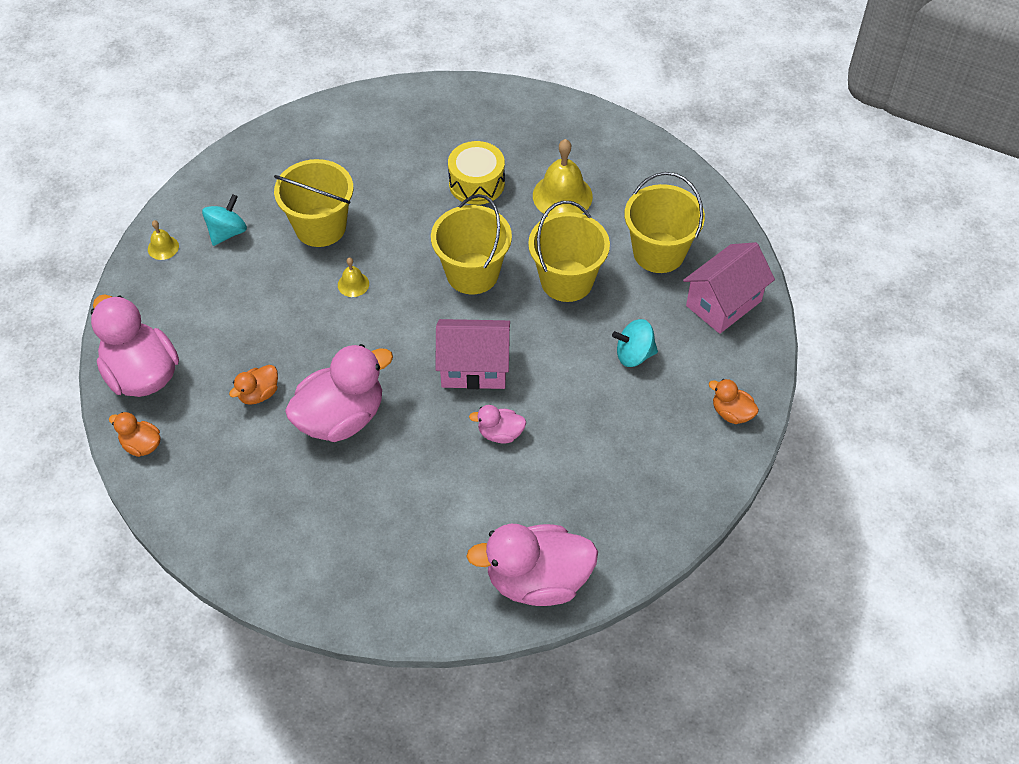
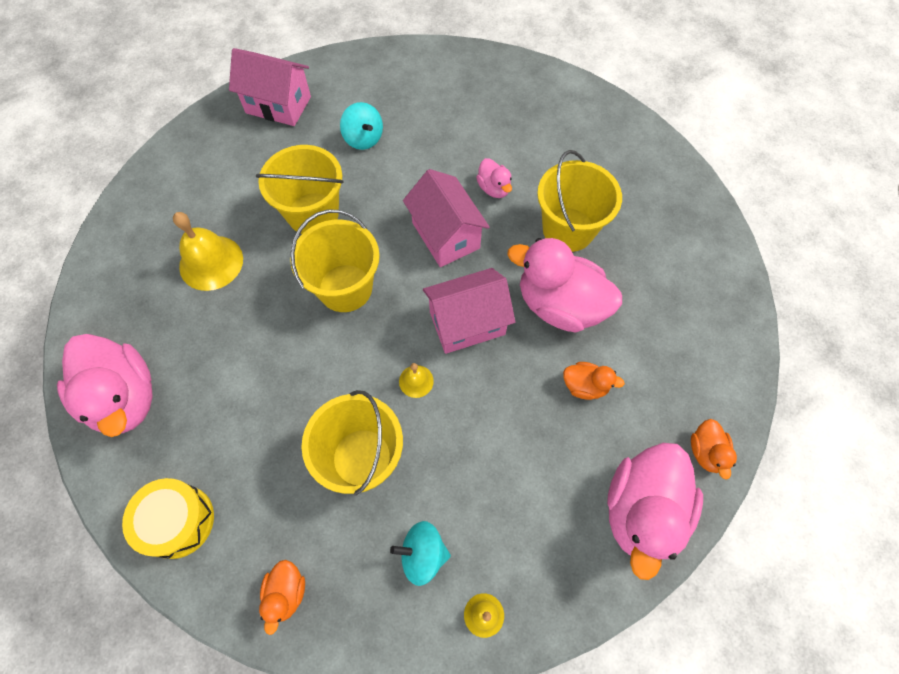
camera: 120 degrees left, 10 degrees up
yellow drum [448,141,505,205] -> yellow drum moved to [122,478,214,559]
pink duck [466,524,598,606] -> pink duck moved to [57,334,153,437]
yellow bucket [624,172,705,273] -> yellow bucket moved to [537,150,622,252]
orange duck [709,379,759,424] -> orange duck moved to [259,560,305,635]
none -> pink house [423,268,515,354]

